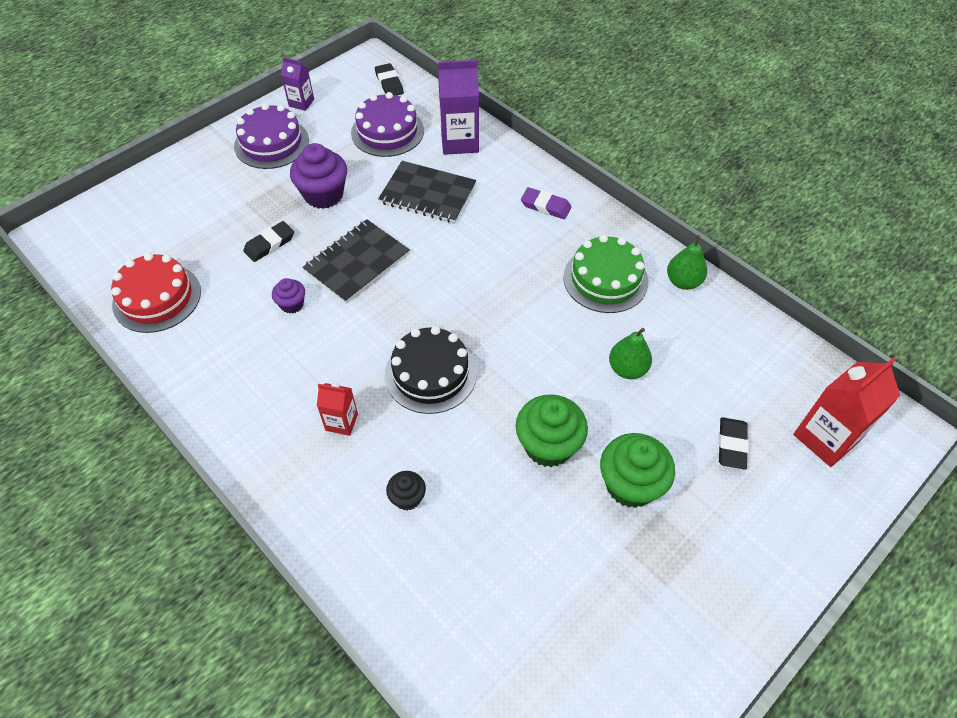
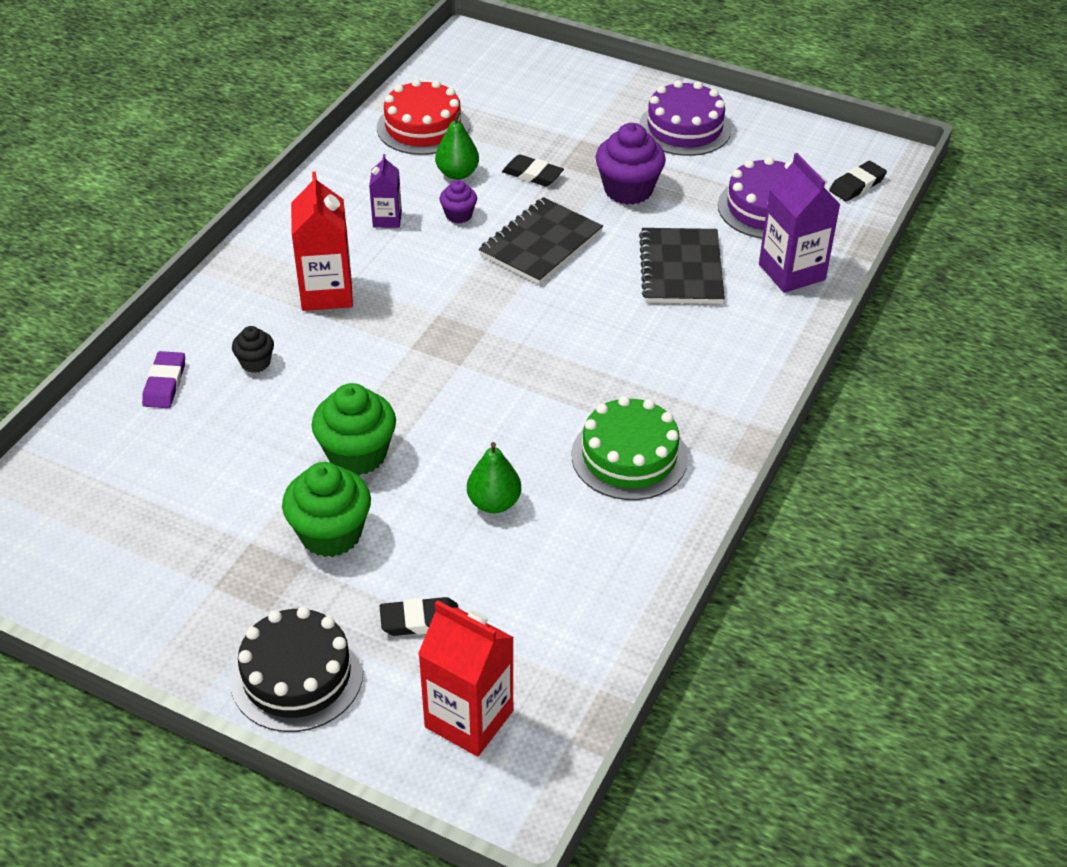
camera: 70 degrees right, 10 degrees down
purple carton [281,57,314,111] -> purple carton moved to [369,154,402,228]
black notebook [302,219,410,303] -> black notebook turned 75 degrees counterclockwise [479,197,603,284]
red carton [317,383,358,436] -> red carton [291,171,353,311], size x1.78
black cake [385,326,477,414] -> black cake moved to [230,606,363,732]
purple eraser [521,187,571,219] -> purple eraser moved to [142,351,185,408]
green pear [667,235,707,290] -> green pear moved to [435,111,479,180]

